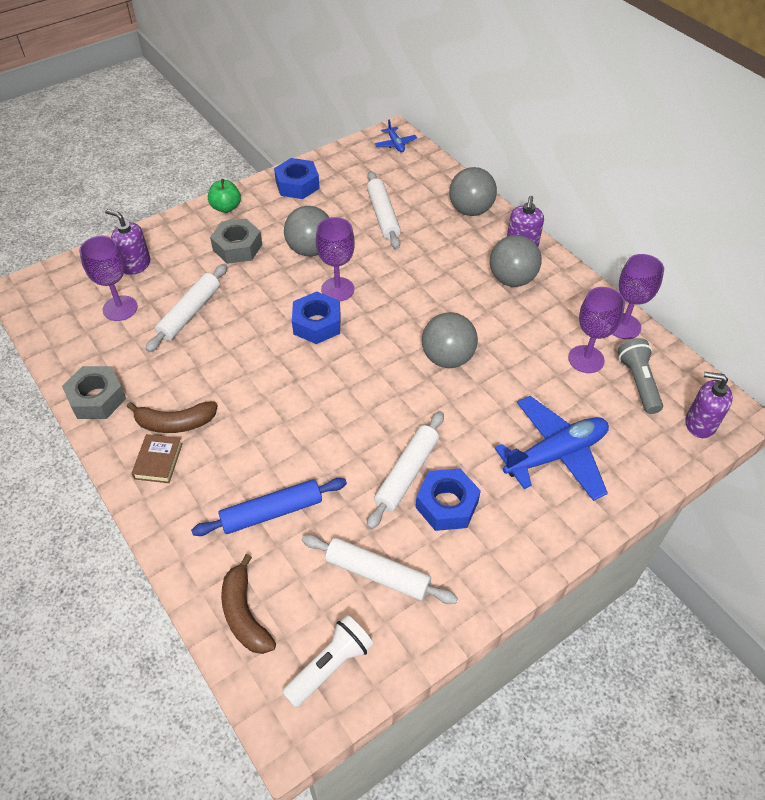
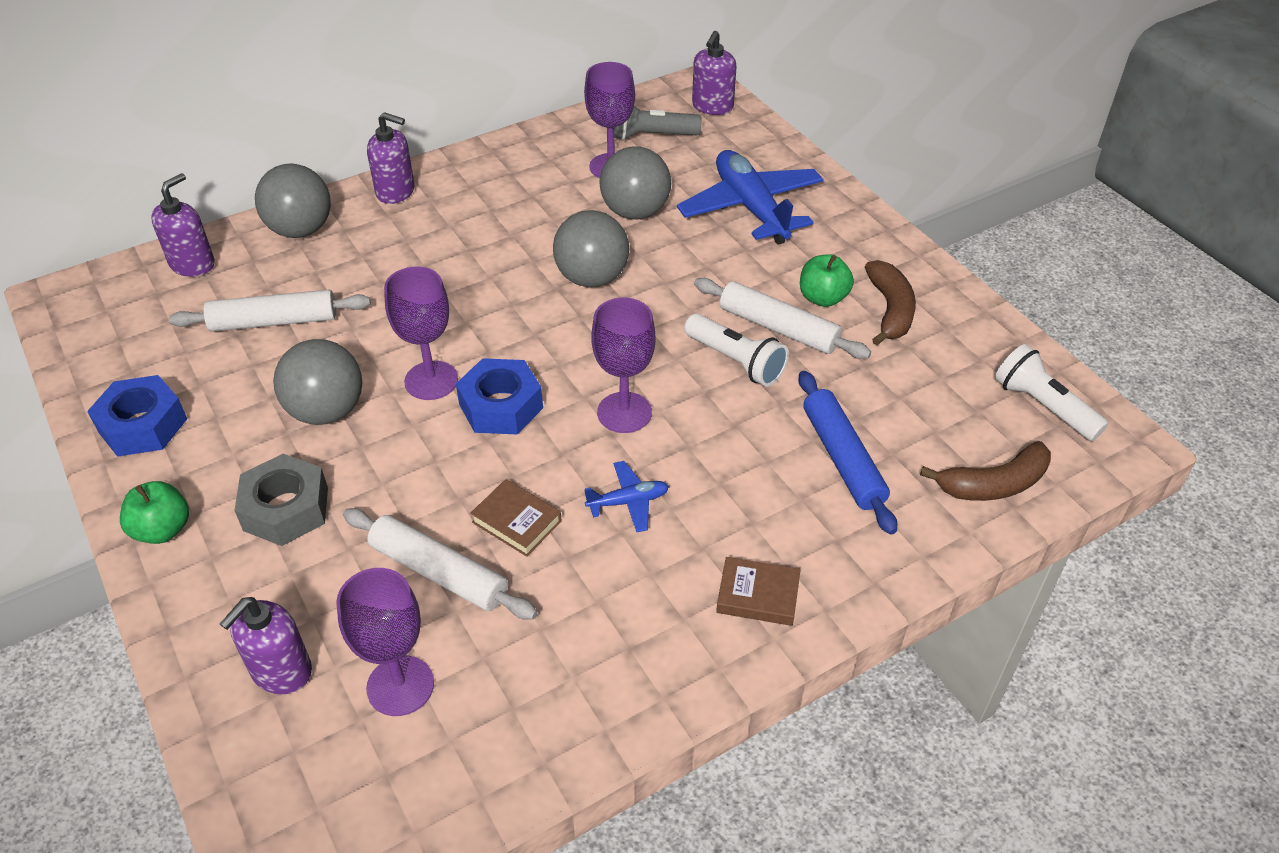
camera: 85 degrees left, 5 degrees down
grey nut [62,366,126,419] -> none
brown banana [127,401,218,433] -> brown banana moved to [865,260,916,345]
white rolling pin [301,534,458,604] -> none
blue plane [375,119,417,152] -> blue plane moved to [584,461,669,532]
blue nut [416,468,481,531] -> green apple [800,254,854,307]
grey ball [490,235,542,287] -> grey ball moved to [600,146,671,219]
purple goblet [612,254,664,339] -> purple goblet moved to [591,298,655,433]
none -> purple soap dispenser [151,173,215,277]
none -> brown book [470,479,562,557]
none -> white flashlight [684,313,789,387]

